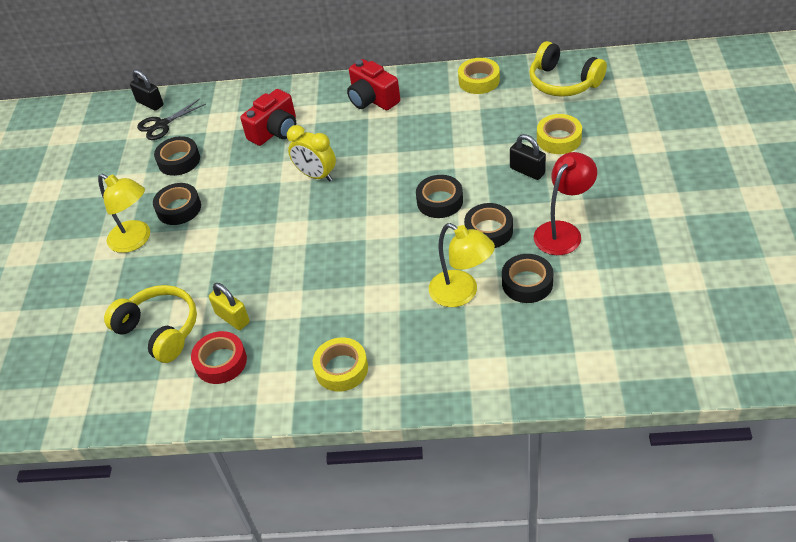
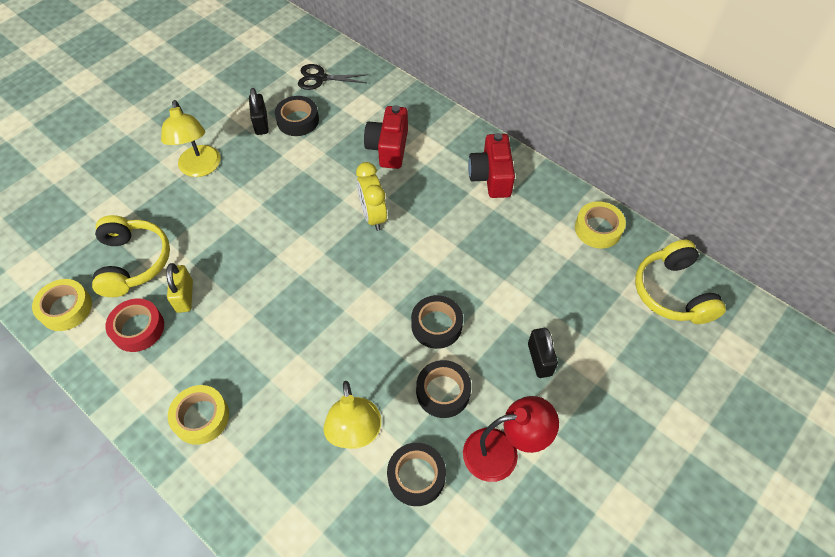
camera: 35 degrees right, 10 degrees up
black padlock [130,70,164,111] -> black padlock moved to [249,88,269,135]
black tape [153,183,201,225] -> none
red camera [240,89,296,146] -> red camera turned 105 degrees clockwise [364,105,408,169]
yellow tape [537,114,582,154] -> yellow tape moved to [32,279,92,331]

